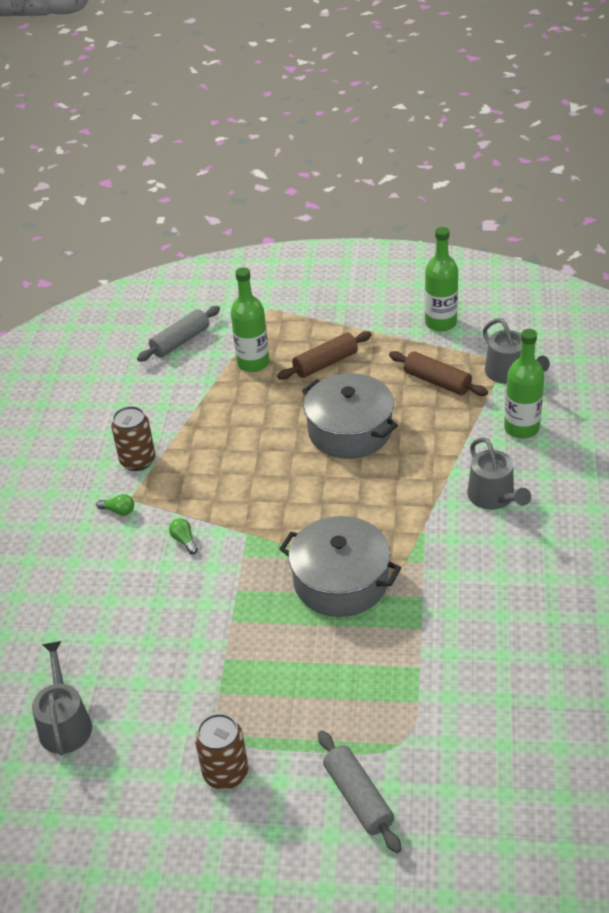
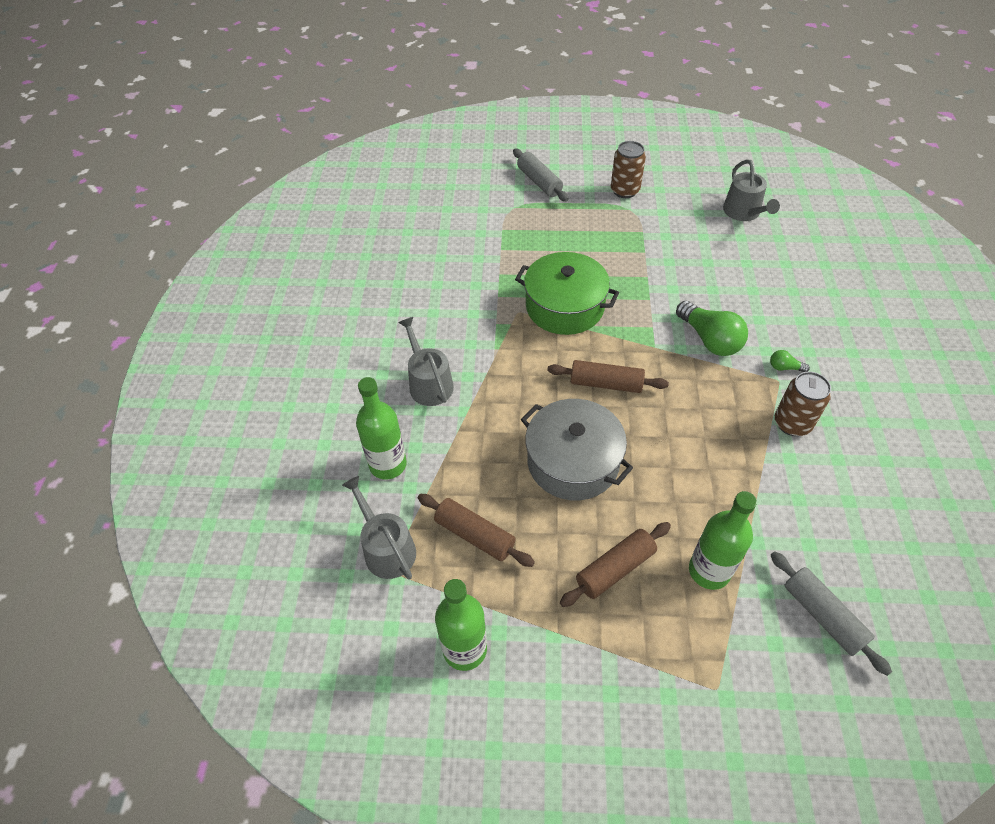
camera: 175 degrees right, 10 degrees up
grey rolling pin [137,306,220,362] -> grey rolling pin turned 75 degrees counterclockwise [771,551,892,676]
green light bulb [169,518,198,554] -> green light bulb [676,301,748,356], size x2.19
grey pot [279,516,401,617] -> green pot [515,252,619,335]
none -> brown rolling pin [547,360,669,393]

